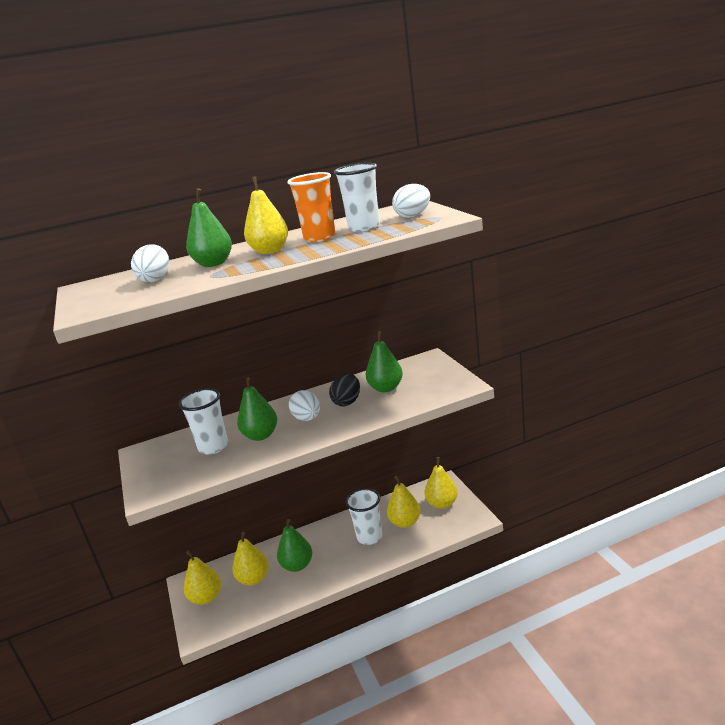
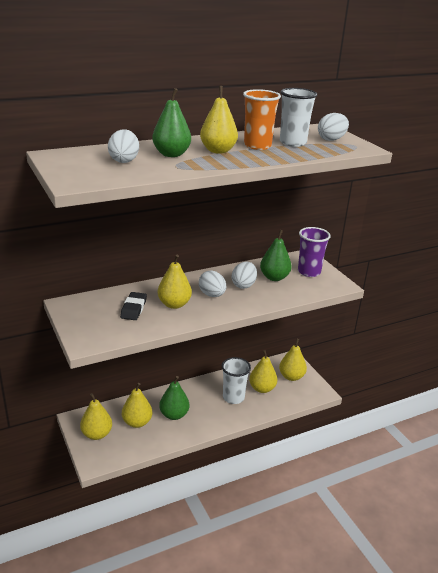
camera: 10 degrees left, 5 degrees up
white cup [179,388,228,455] -> black eraser [120,292,147,320]
green pear [237,377,277,441] -> yellow pear [158,255,192,309]
black egg [329,374,360,406] -> white egg [232,262,257,289]
none -> purple cup [298,227,331,277]

